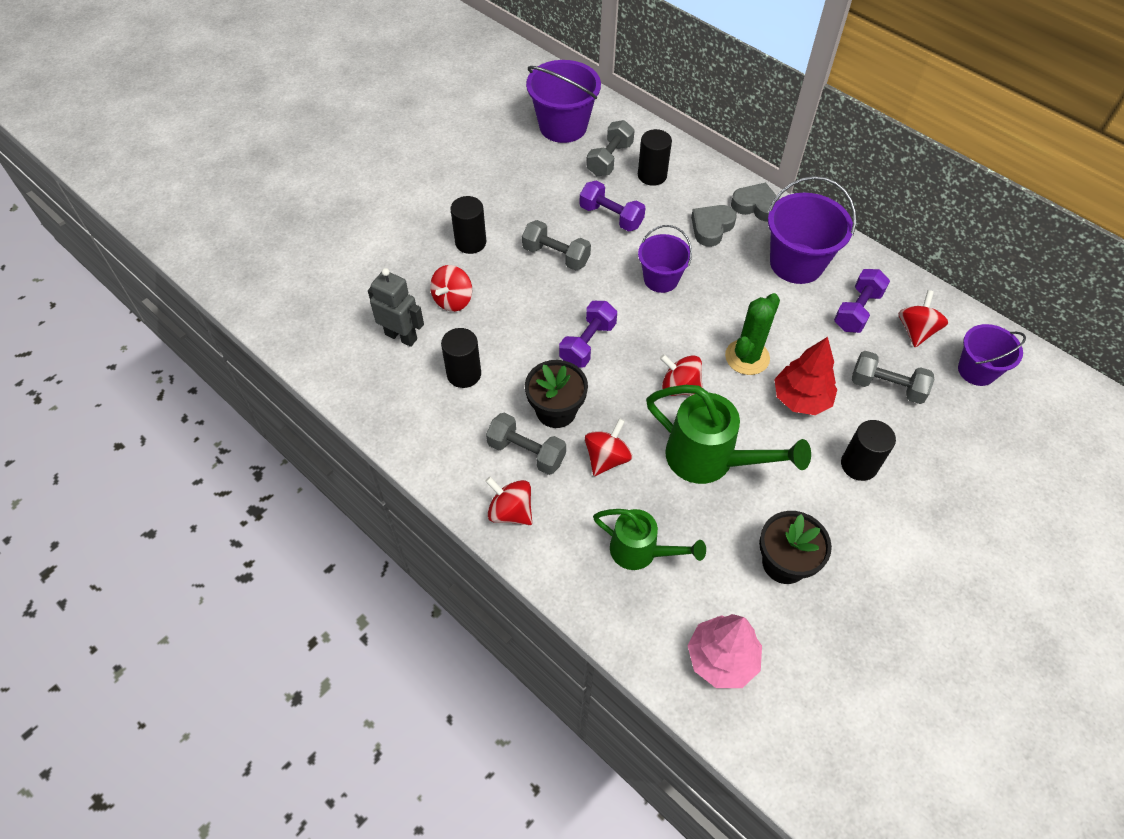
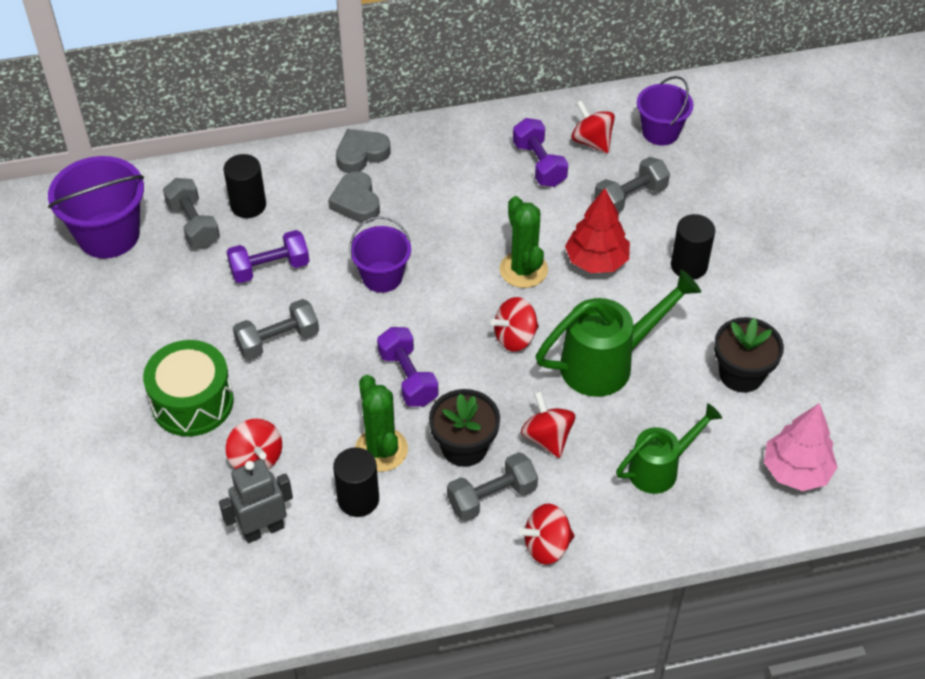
camera: 55 degrees left, 5 degrees down
black cylinder [451,196,486,254] -> green drum [143,340,234,437]
purple bucket [768,176,856,284] -> none
none -> green cactus [355,375,408,472]

